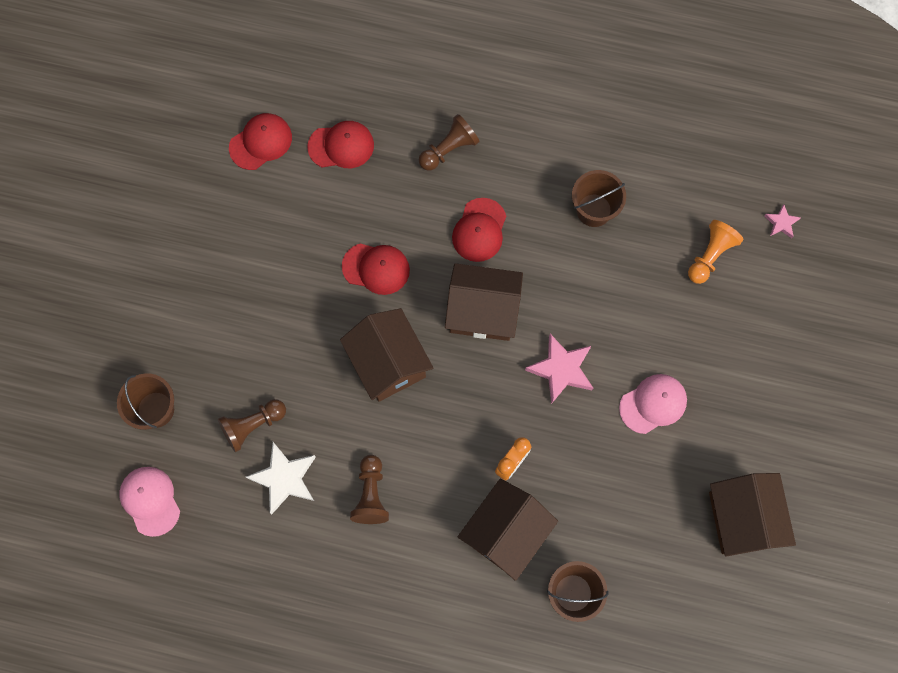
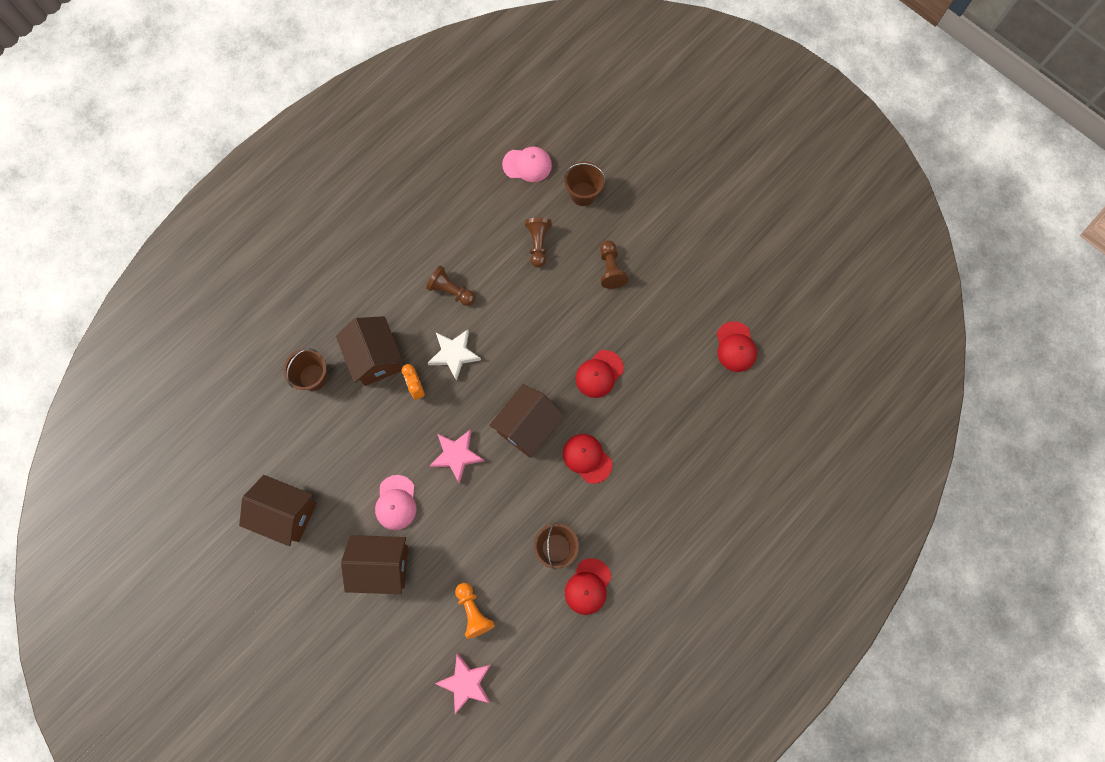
camera: 120 degrees right, 0 degrees up
white star [246,442,316,514] -> white star moved to [428,329,481,381]
red cap [307,121,374,168] -> red cap moved to [565,558,611,615]
brown house [340,308,433,402] -> brown house moved to [341,535,408,594]
brown pawn [419,114,480,171] -> brown pawn moved to [600,240,628,289]
pink star [764,204,801,238] -> pink star [435,653,491,714], size x1.91

